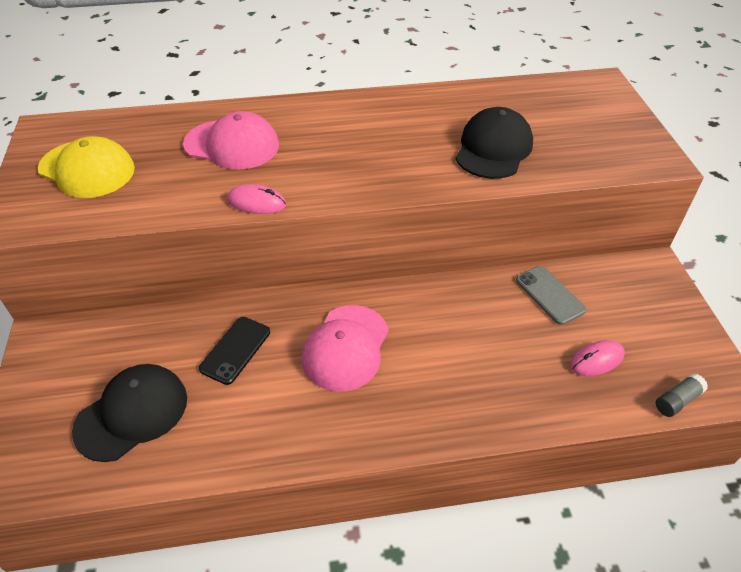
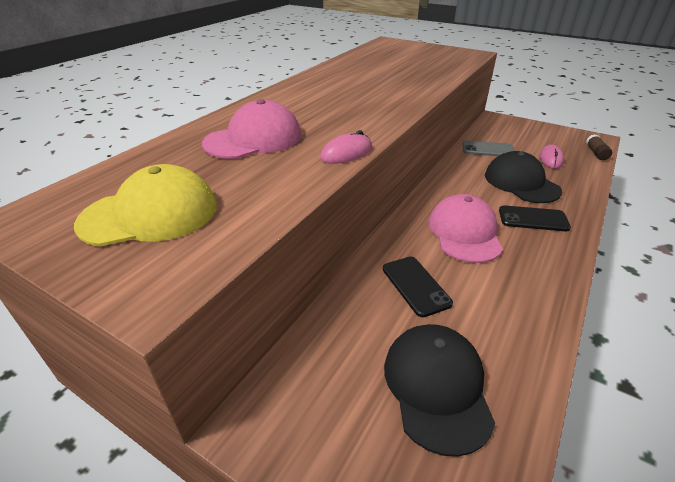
camera: 50 degrees left, 10 degrees down
pink cap [302,305,389,392] -> pink cap turned 150 degrees counterclockwise [429,194,503,263]
black cap [456,107,533,179] -> black cap moved to [485,151,562,203]
grey glue stick [656,373,708,417] -> brown glue stick [586,134,612,160]
none -> black phone [499,205,571,231]

